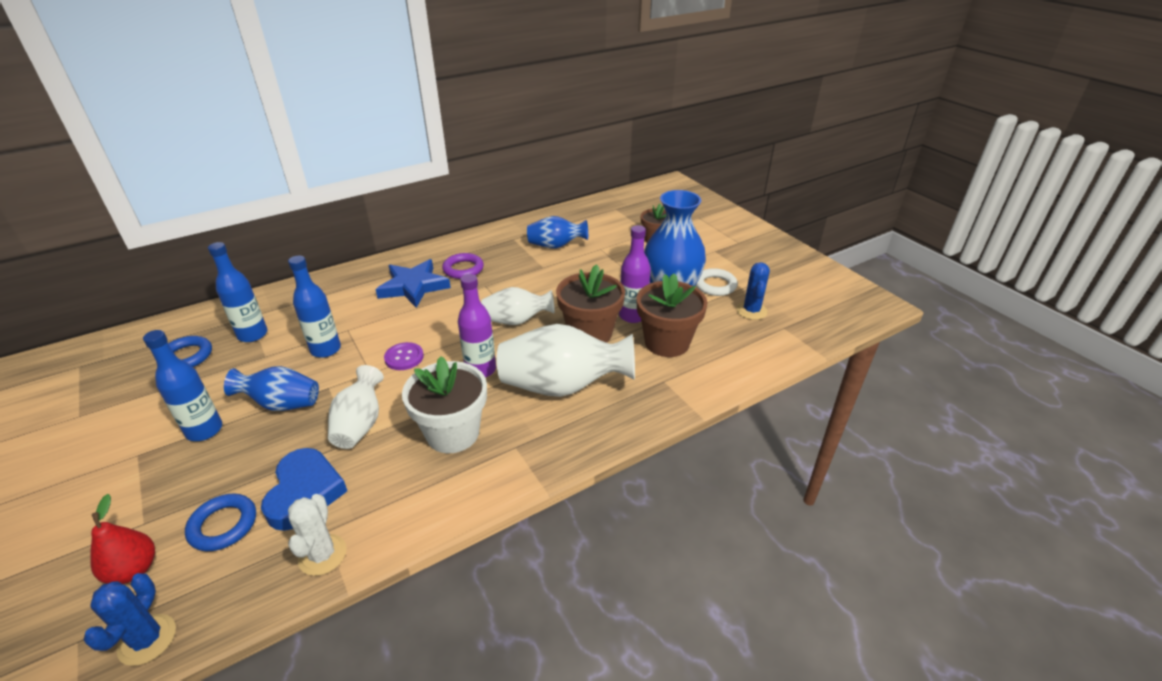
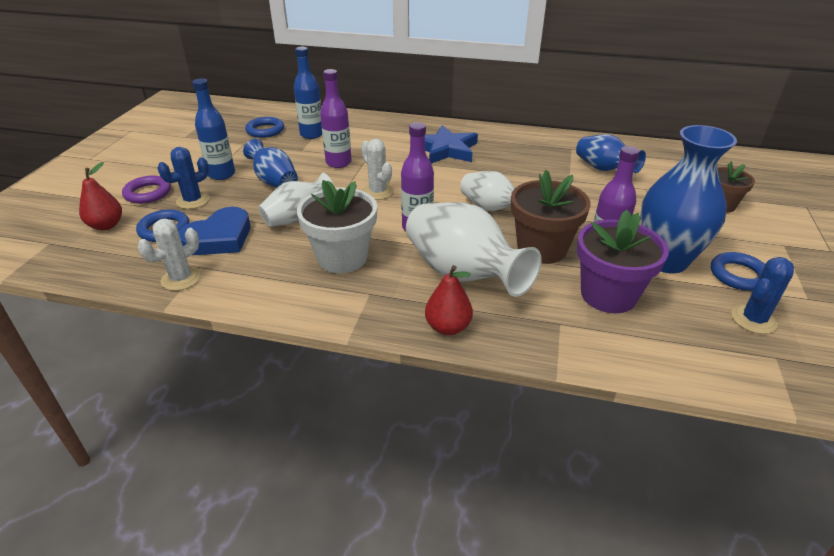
camera: 45 degrees right, 0 degrees up
blue cactus [83,573,176,666] -> blue cactus moved to [157,147,210,209]
blue bottle [288,256,341,358] -> purple bottle [320,69,352,168]
purple button [384,342,424,370] -> white cactus [361,139,394,200]
purple ring [442,253,484,279] -> purple ring moved to [122,176,171,204]
brown flower pot [636,273,707,357] -> purple flower pot [577,210,669,313]
white ring [696,268,738,296] -> blue ring [711,252,765,291]
none -> red pear [425,265,473,335]

